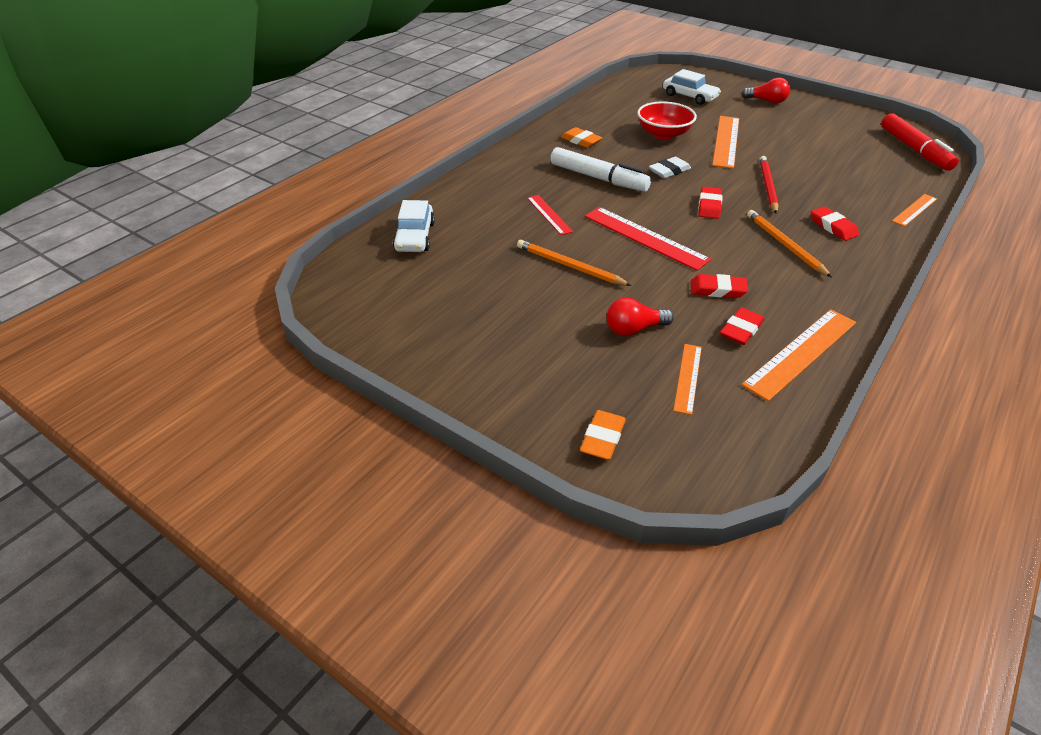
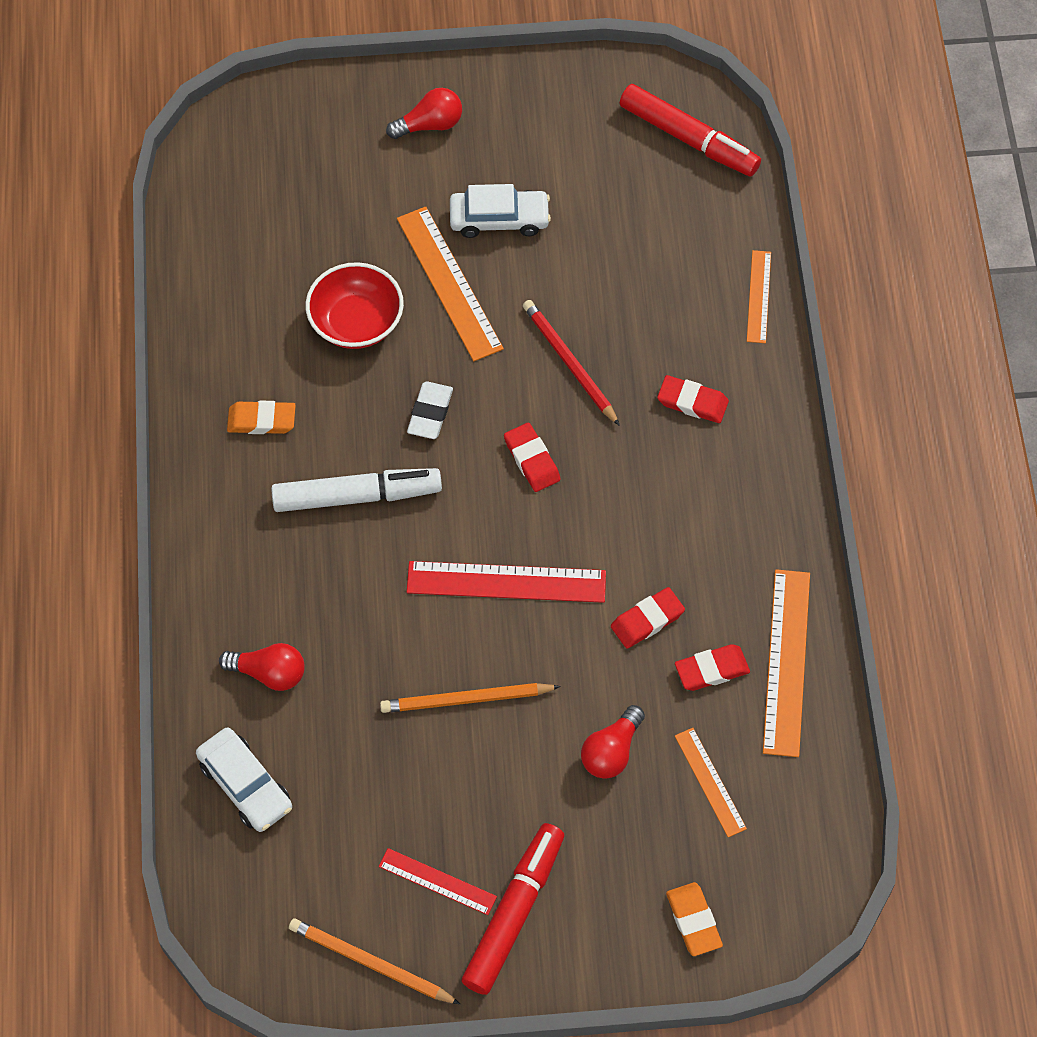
camera: 40 degrees left, 20 degrees up
red ruler [527,195,573,235] -> red ruler moved to [379,848,497,915]
white car [663,69,721,105] -> white car moved to [450,184,551,238]
red eraser [720,307,764,345] -> red eraser turned 75 degrees clockwise [675,644,750,691]
orange pencil [747,210,832,277] -> orange pencil moved to [289,918,460,1004]
none -> red light bulb [219,643,305,691]
none -> red marker [462,823,564,995]

